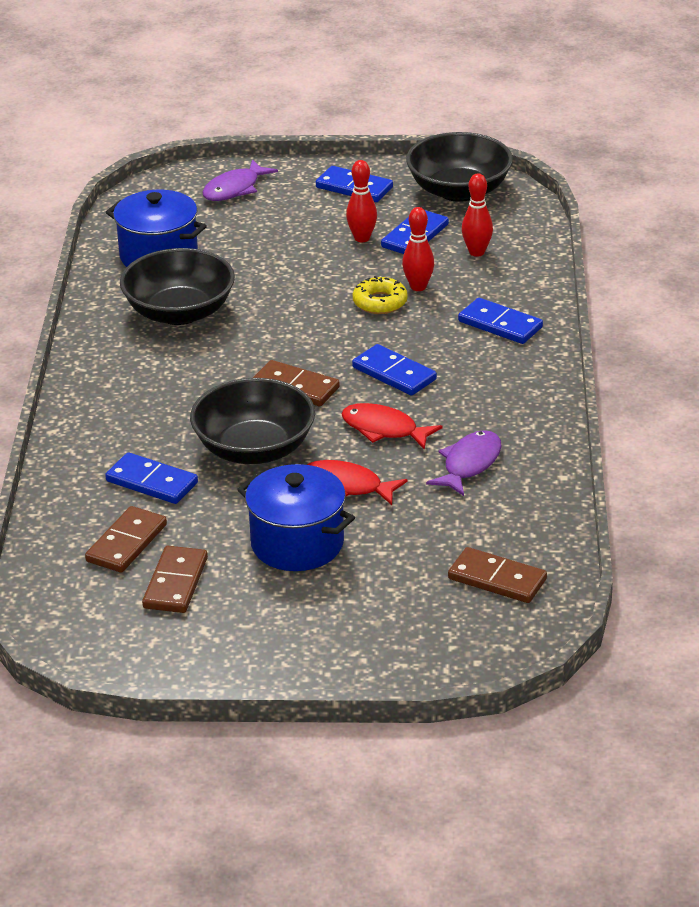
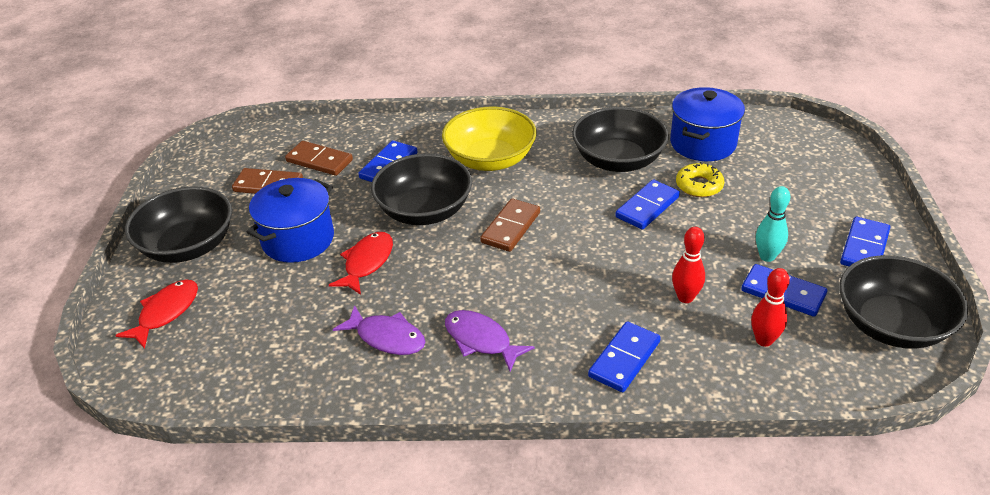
camera: 90 degrees right, 5 degrees up
purple fish [202,159,278,201] -> purple fish moved to [445,310,535,372]
red fish [341,403,443,450] -> red fish moved to [115,280,198,349]
red bowling pin [346,160,377,242] -> turquoise bowling pin [756,186,790,262]
blue domino [352,344,437,396] -> blue domino moved to [615,180,680,230]
yellow donut [353,276,408,314] -> yellow donut moved to [676,162,724,197]
brown domino [448,547,547,603] -> none
none -> black bowl [125,186,232,263]
none -> yellow bowl [442,107,536,171]

